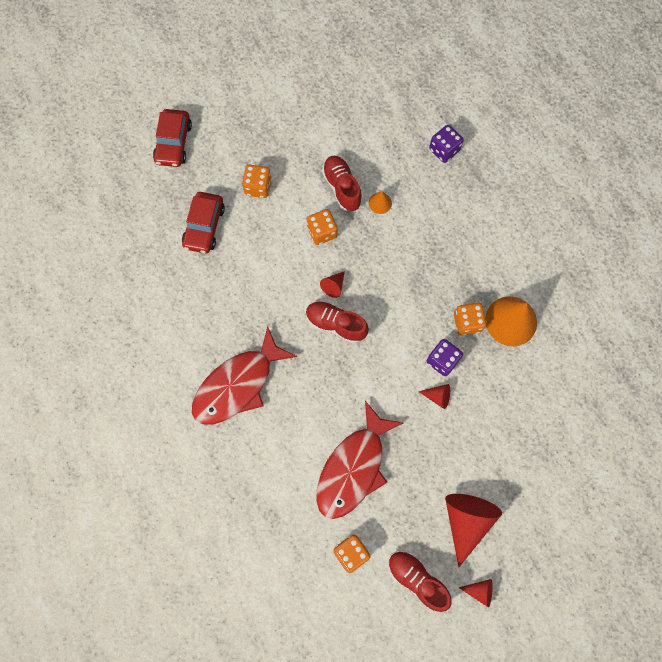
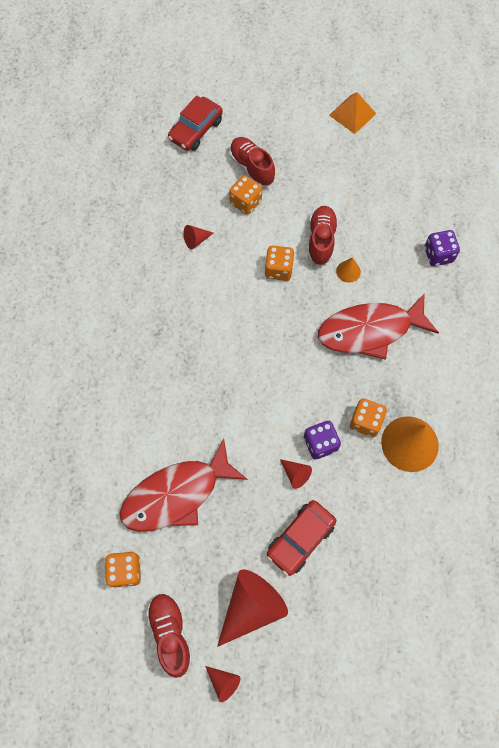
camera: 30 degrees right, 5 degrees down
red car [182,192,225,253] -> red car moved to [267,500,336,576]
red fish [192,326,297,425] -> red fish moved to [318,293,439,360]
red shoe [306,301,369,343] -> red shoe moved to [230,137,275,187]
red cone [320,271,345,298] -> red cone moved to [184,225,213,249]
none -> orange pyramid [329,92,376,134]

